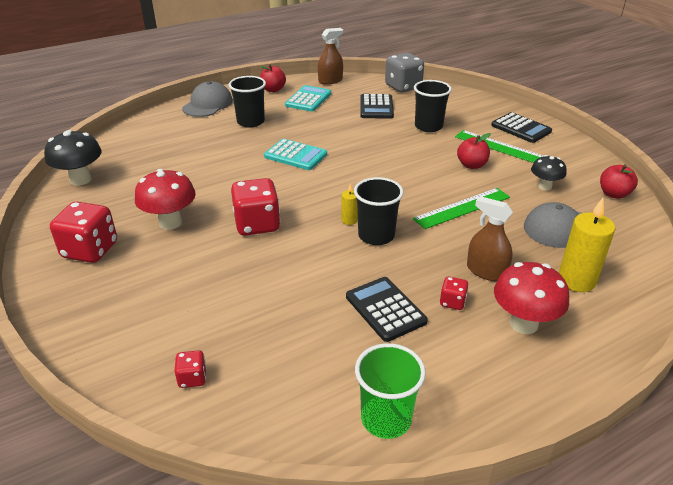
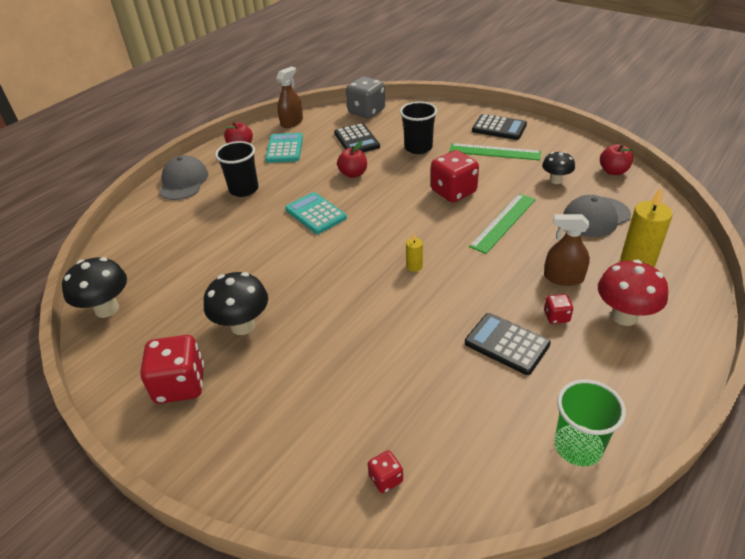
camera: 20 degrees left, 5 degrees up
red mushroom [135,169,196,230] -> black mushroom [204,272,268,335]
red dice [231,178,281,235] -> red dice moved to [431,150,479,202]
turquoise calculator [264,139,327,170] -> turquoise calculator turned 135 degrees counterclockwise [285,192,347,234]
black cup [354,177,404,245] -> none
red apple [457,133,491,169] -> red apple moved to [337,141,367,178]

